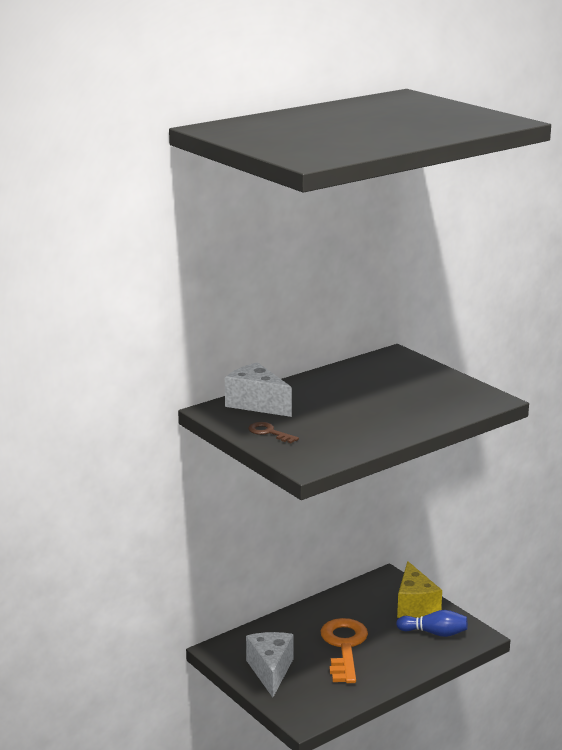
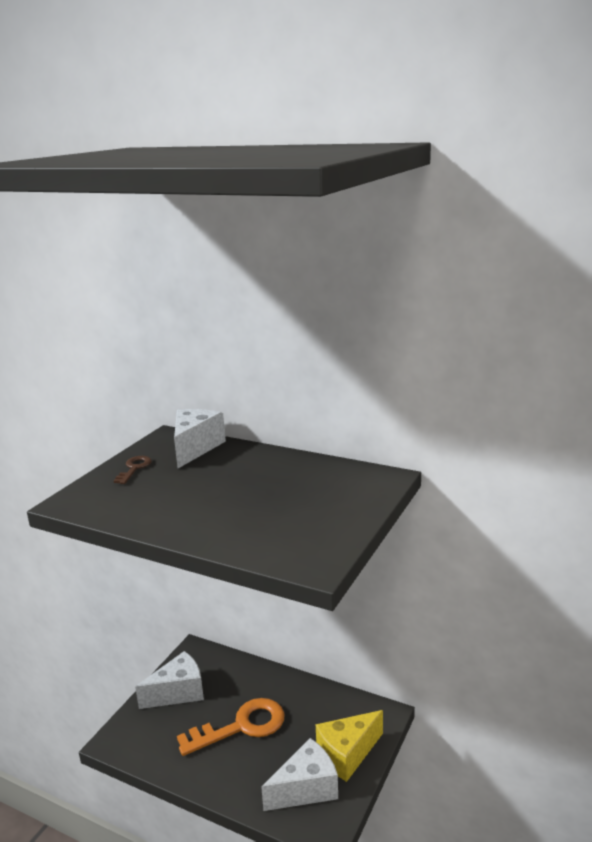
camera: 65 degrees right, 0 degrees up
blue bowling pin [396,610,468,637] -> white cheese [261,738,338,811]

